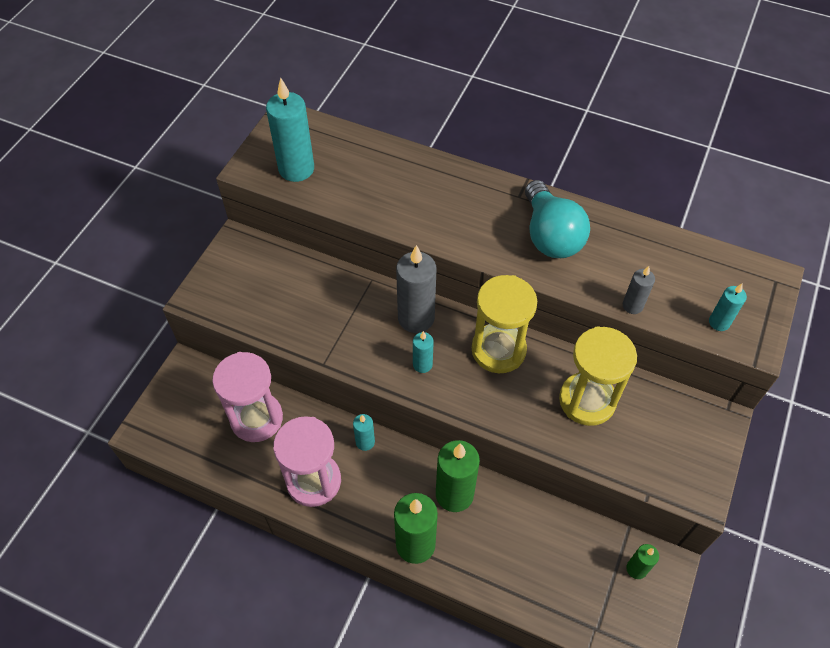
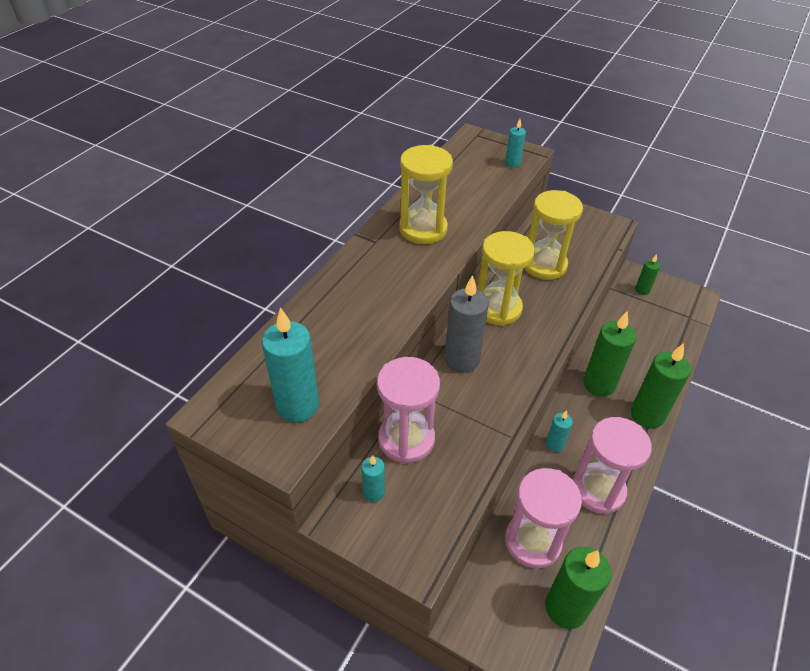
camera: 85 degrees left, 10 degrees down
turquoise candle [413,331,434,373] -> turquoise candle moved to [362,455,385,502]
turquoise light bulb [525,180,590,258] -> yellow hourglass [399,145,453,244]
grey candle [623,266,655,314] -> none
none -> pink hourglass [377,357,440,464]
none -> green candle [545,547,612,629]

